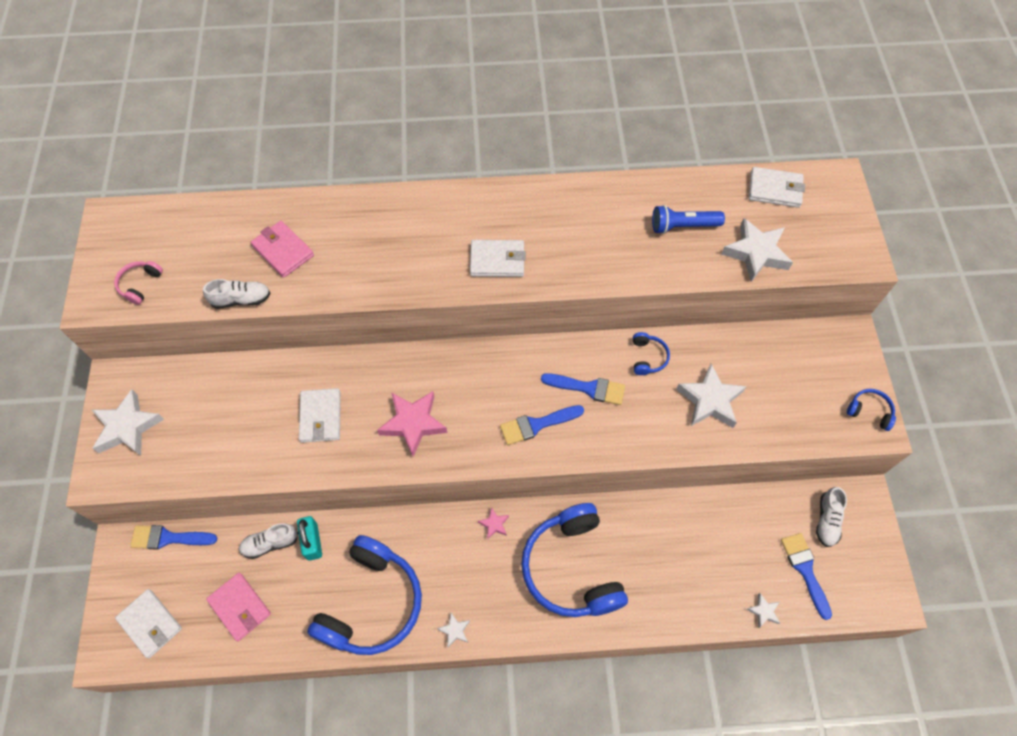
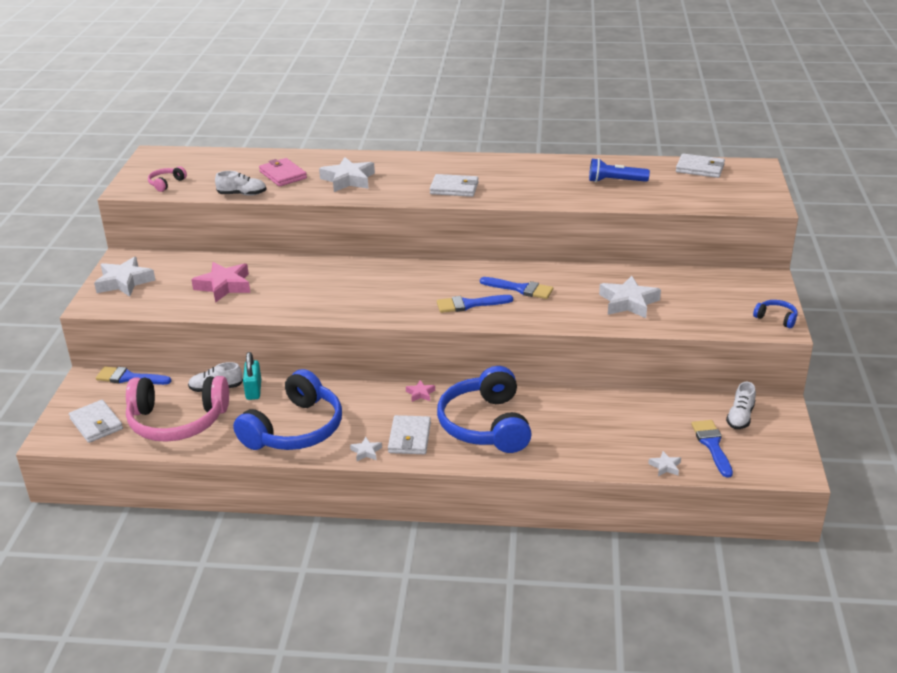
camera: 10 degrees right, 30 degrees down
pink wallet [206,573,271,641] -> pink headphones [126,376,229,442]
white wallet [299,388,341,443] -> white wallet moved to [388,415,431,454]
pink star [377,391,447,457] -> pink star moved to [191,262,250,303]
blue headphones [633,332,670,375] -> none
white star [721,218,793,282] -> white star moved to [319,157,375,192]

